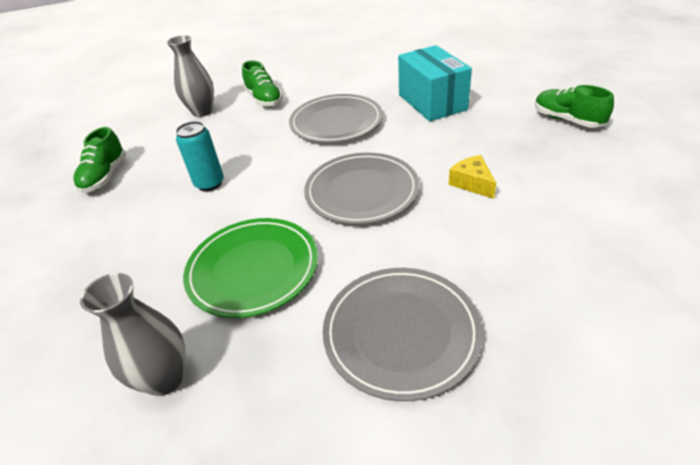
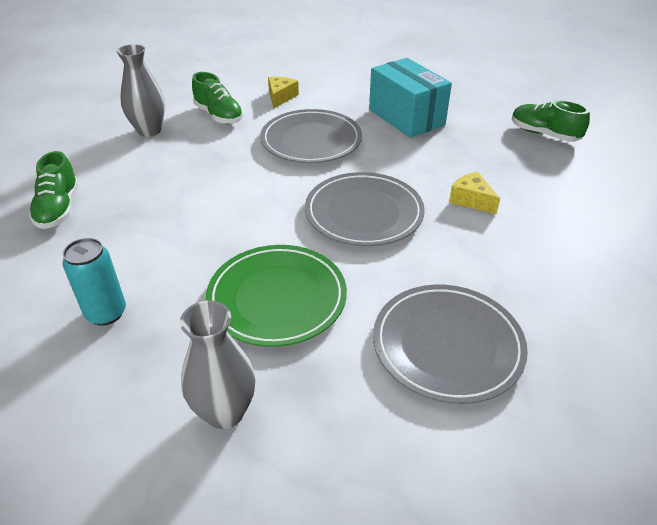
camera: 15 degrees left, 0 degrees up
turquoise can [176,121,224,191] -> turquoise can moved to [63,238,126,326]
none -> yellow cheese [268,77,299,108]

